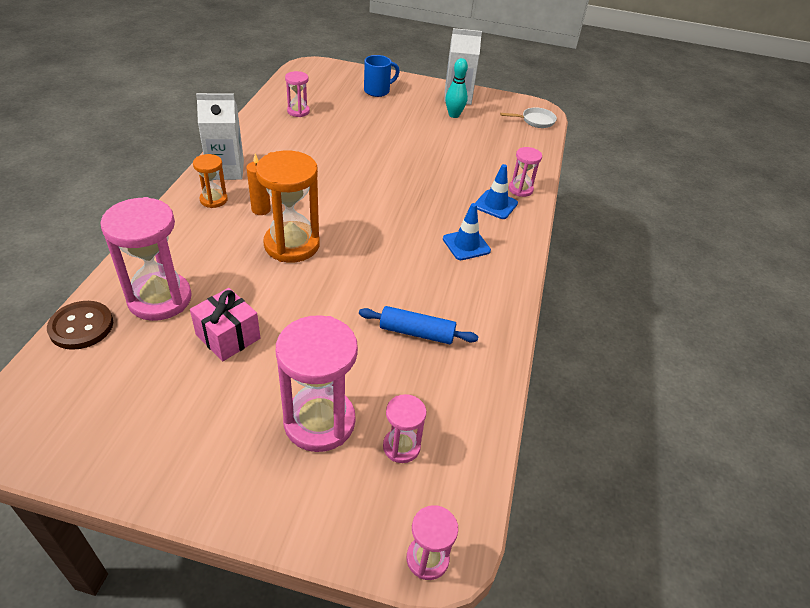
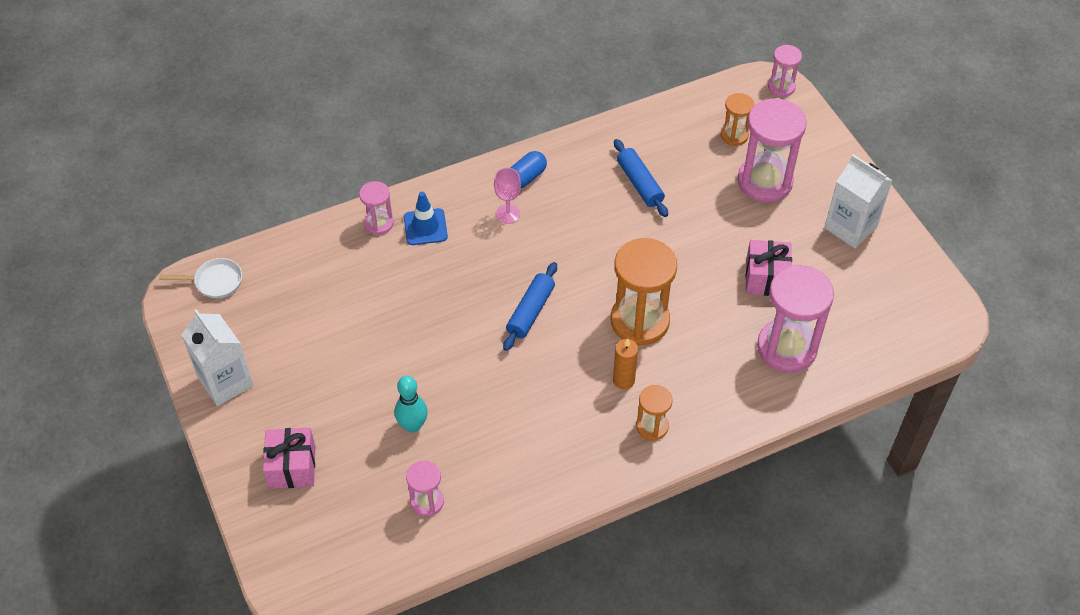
camera: 125 degrees left, 10 degrees up
brown button [47,301,113,350] -> none
white carton [196,93,244,180] -> white carton moved to [824,154,893,248]
blue mug [364,55,400,97] -> pink gift [263,428,315,489]
pink hourglass [383,394,426,463] -> orange hourglass [721,93,754,146]
blue traffic cone [443,203,491,260] -> pink goblet [494,168,521,224]
turquoise bowling pin [445,58,468,118] -> turquoise bowling pin moved to [395,376,428,433]
white pan [500,107,557,128] -> white pan turned 135 degrees clockwise [159,258,242,298]
none -> blue rolling pin [503,262,557,351]
none -> blue capsule [511,151,547,188]

